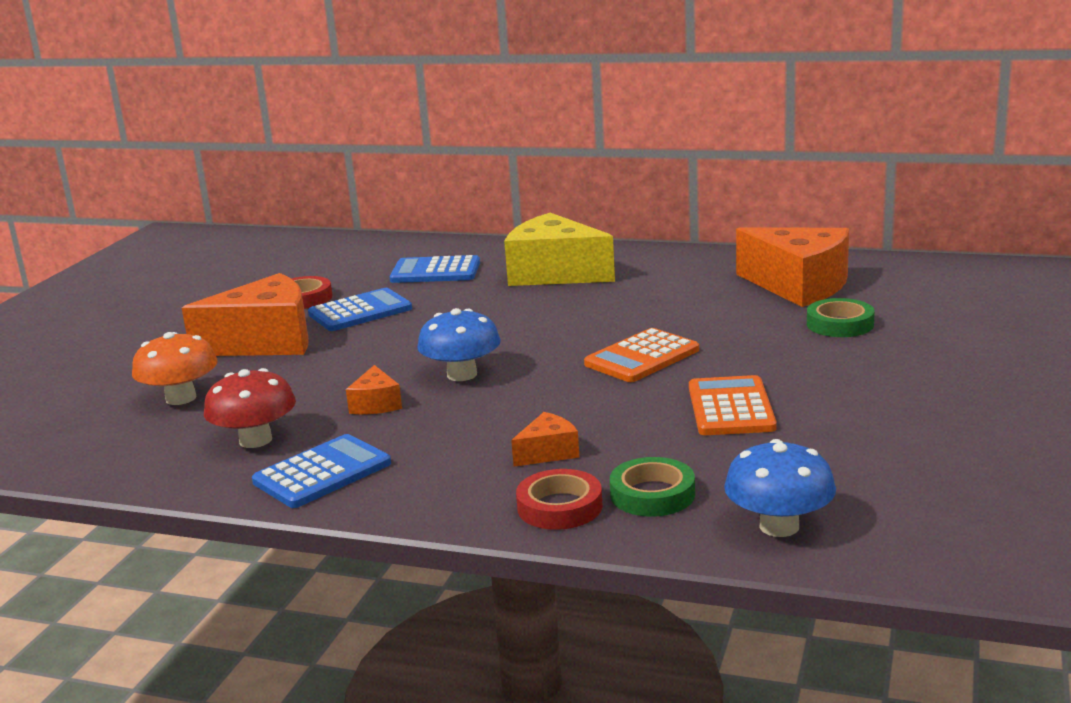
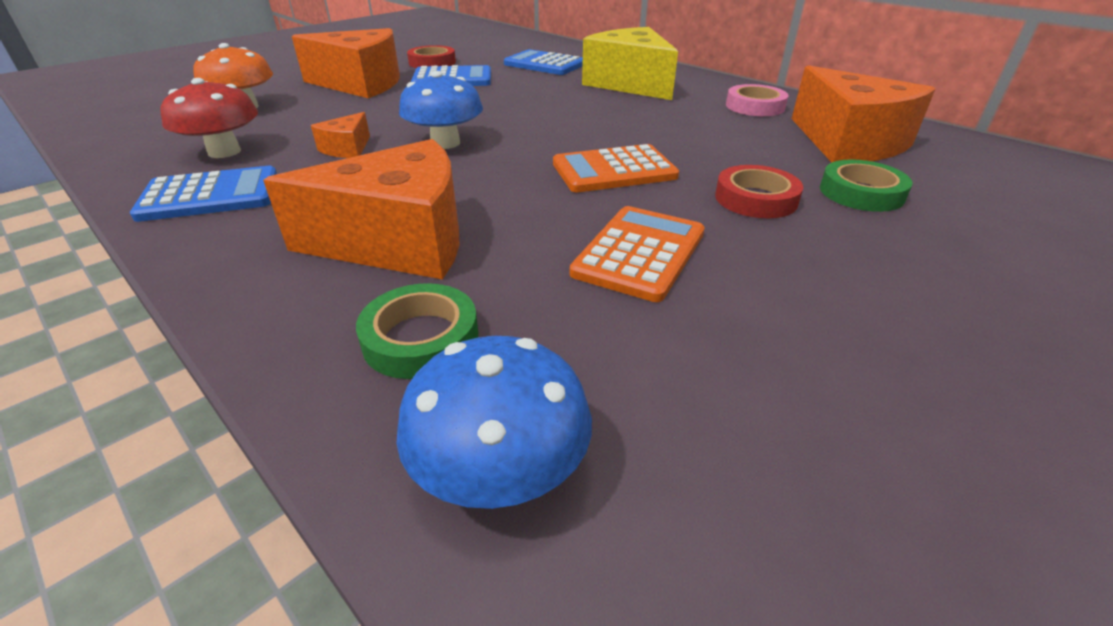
camera: 25 degrees right, 15 degrees up
orange cheese [511,412,580,467] -> orange cheese [263,139,460,280], size x2.19
red tape [516,469,603,530] -> red tape moved to [715,165,803,218]
none -> pink tape [726,84,789,116]

